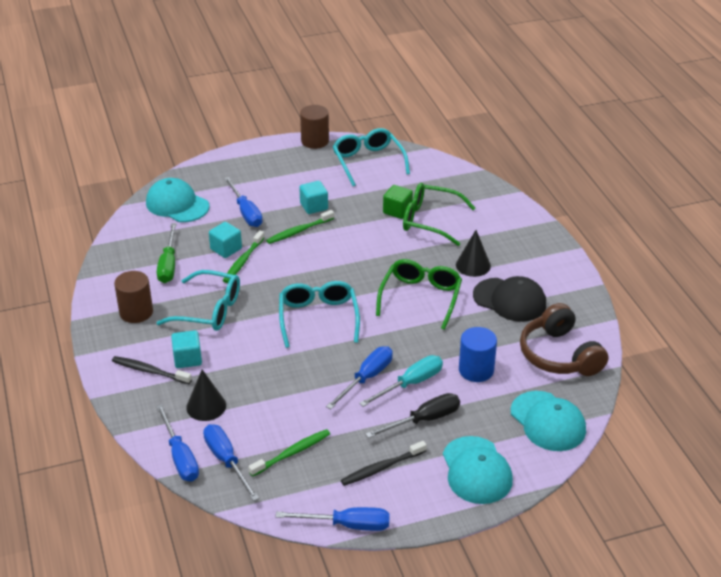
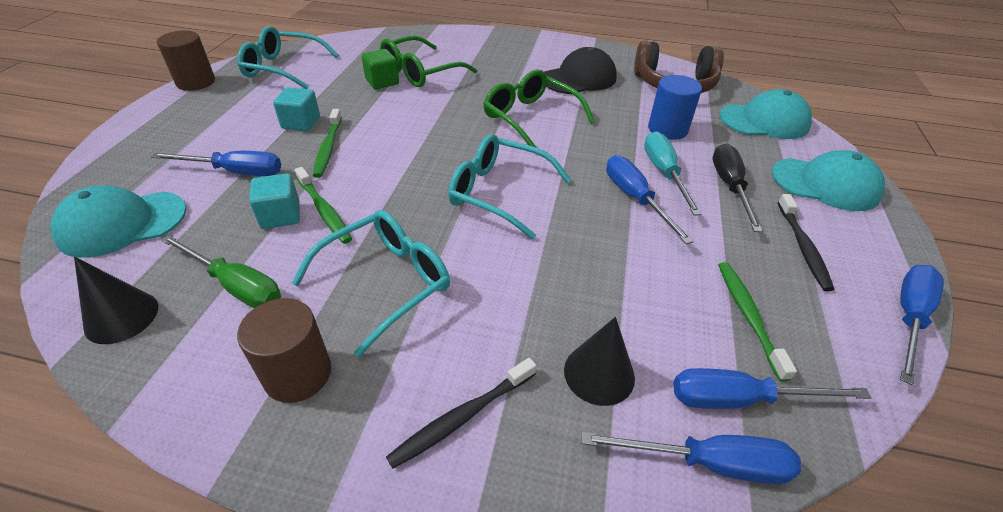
camera: 60 degrees left, 5 degrees up
turquoise cube [171,330,202,368] -> none
black cone [456,230,491,277] -> black cone moved to [74,257,158,344]

